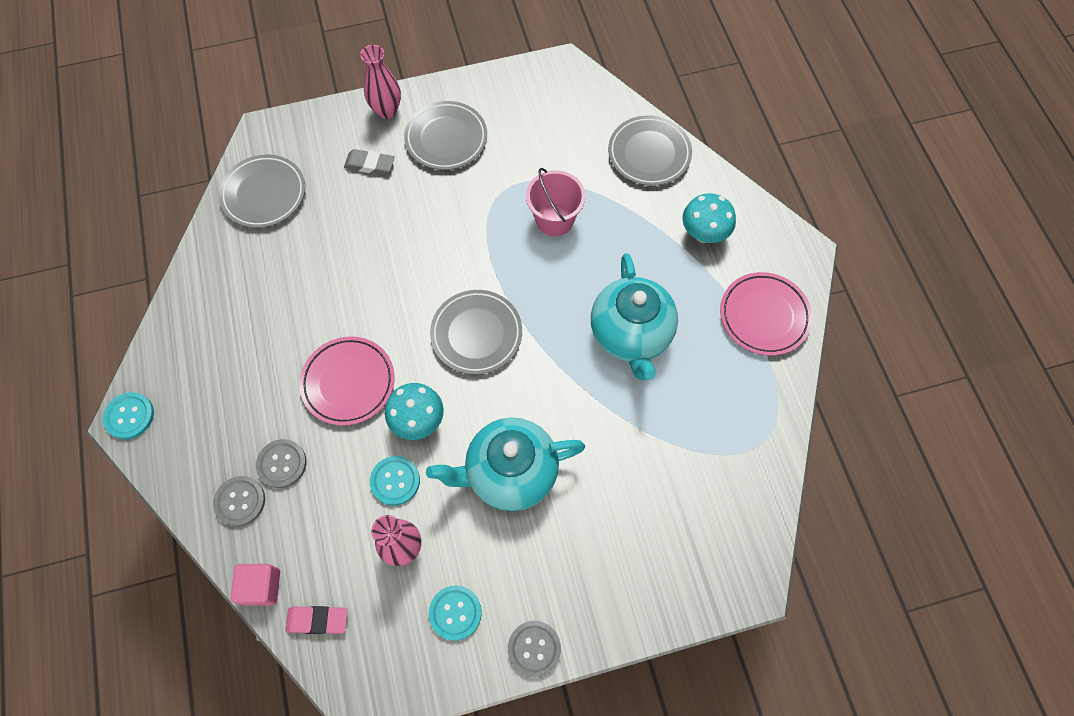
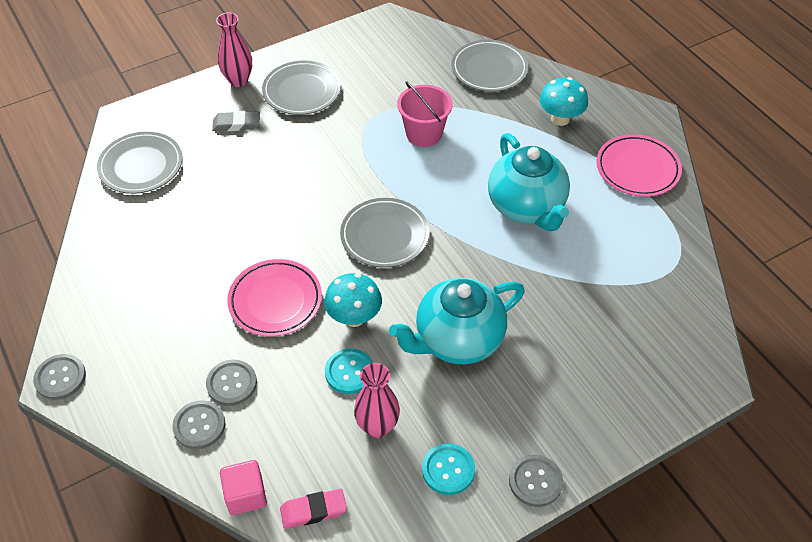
camera: 15 degrees left, 15 degrees down
turquoise button [103,392,154,439] -> grey button [33,354,86,400]

